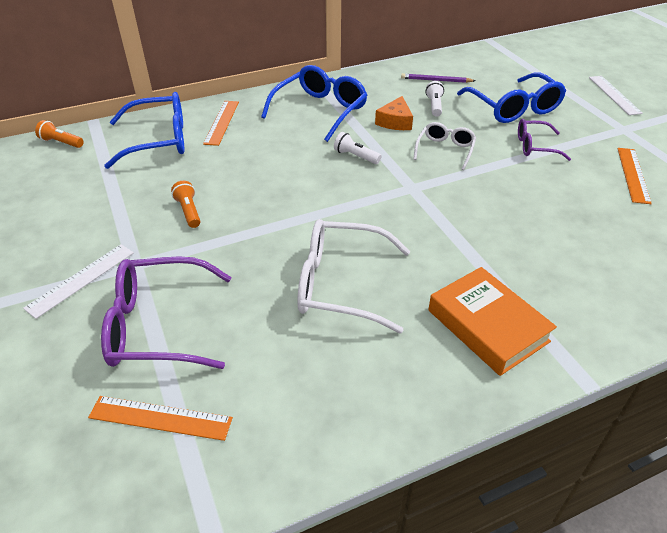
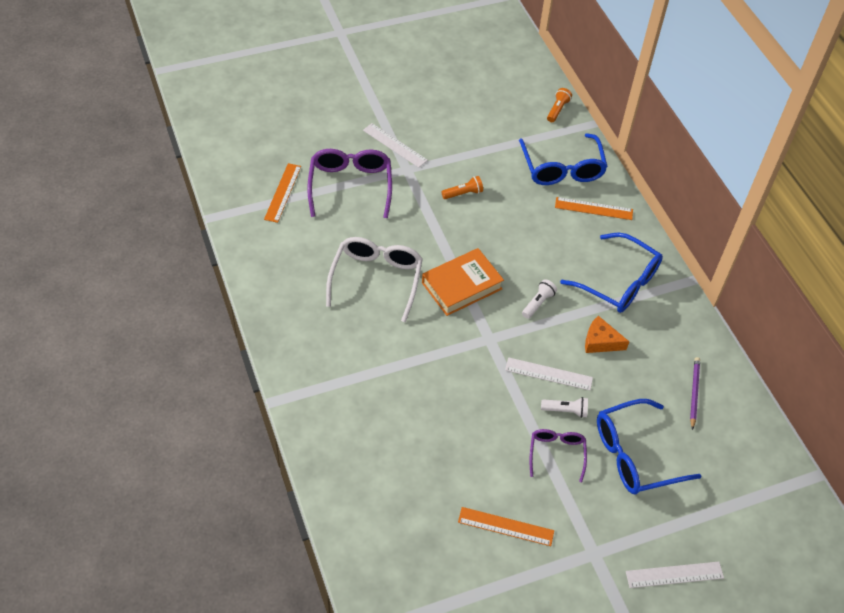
camera: 90 degrees right, 10 degrees up
white glasses [414,122,476,170] -> white ruler [505,357,593,390]
white flashlight [425,81,444,117] -> white flashlight moved to [541,397,588,418]
orange book [428,267,557,376] -> orange book moved to [422,248,504,316]

